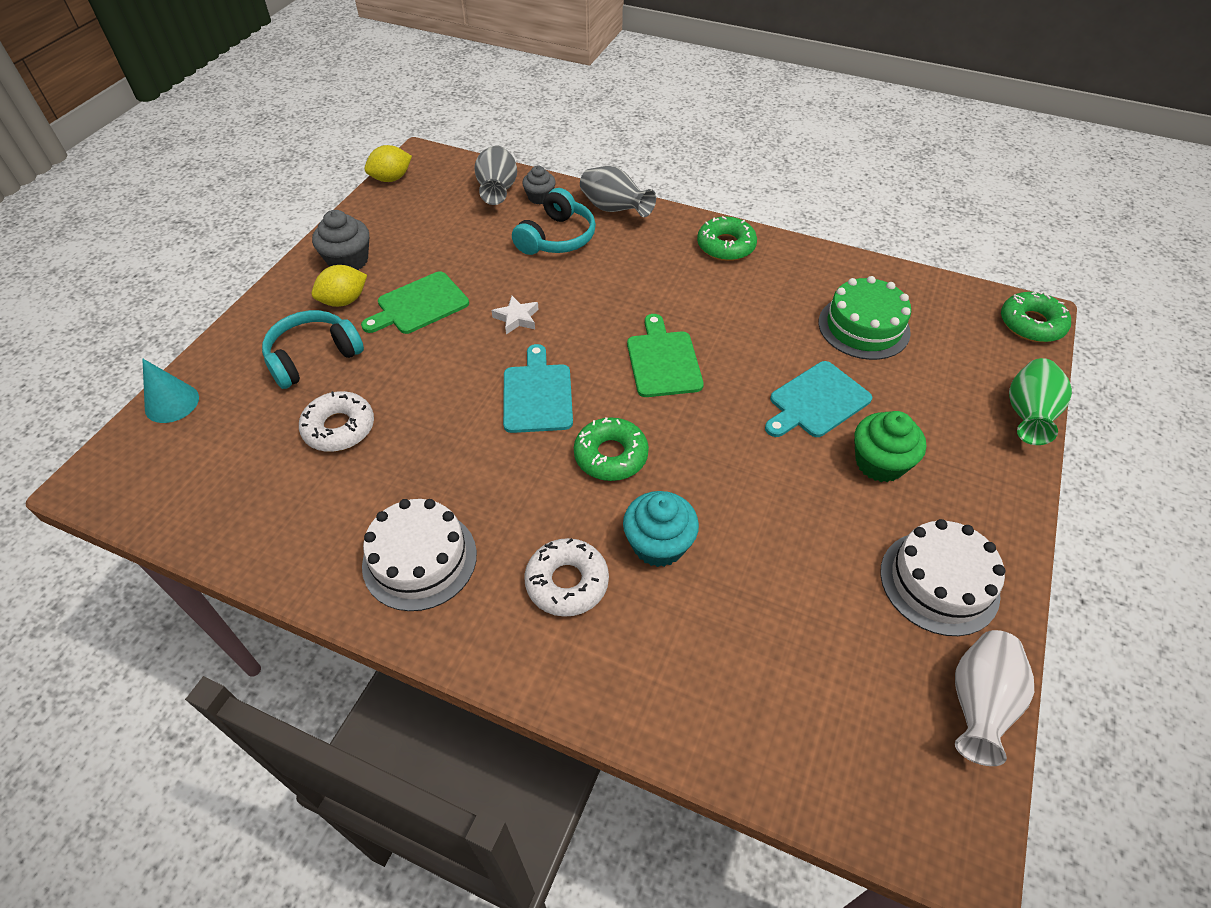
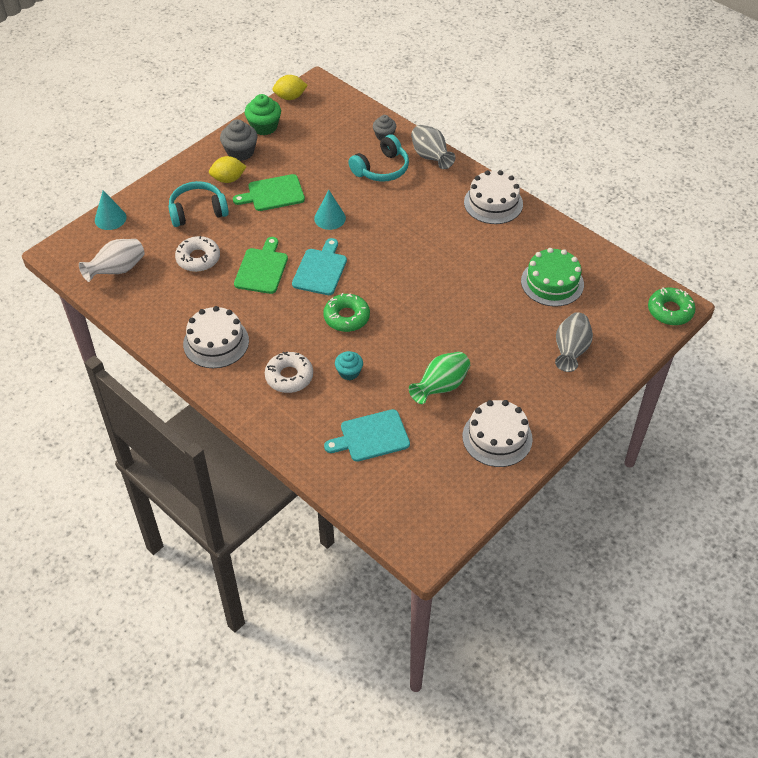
camera: 20 degrees right, 0 degrees up
grey vase [474,146,517,205] -> grey vase moved to [555,312,593,372]
white star [491,296,539,335] -> turquoise cone [314,190,346,230]
turquoise cupcake [623,491,699,567] -> turquoise cupcake [335,351,363,380], size x0.65
green cutting board [627,314,704,397] -> green cutting board moved to [234,237,288,294]
green donut [697,216,757,261] -> white cake [464,170,523,224]
turquoise cutting board [765,361,872,437] -> turquoise cutting board moved to [324,409,410,462]
green cupcake [854,411,926,482] -> green cupcake moved to [245,94,281,135]
white vase [955,630,1034,766] -> white vase moved to [79,239,144,282]
green vase [1009,358,1072,445] -> green vase moved to [409,352,470,404]

